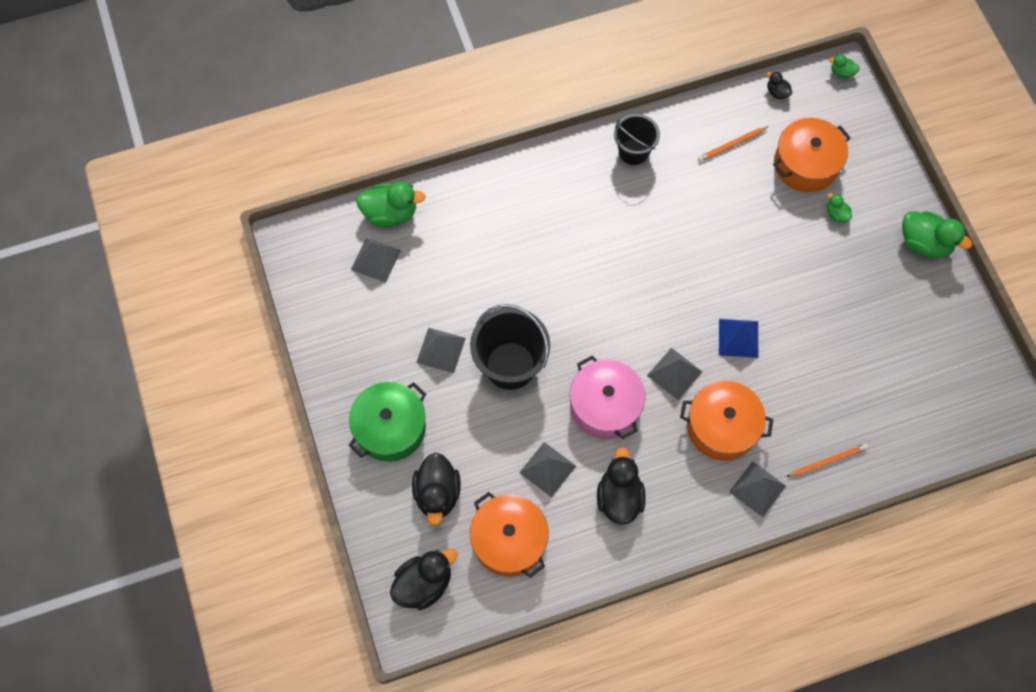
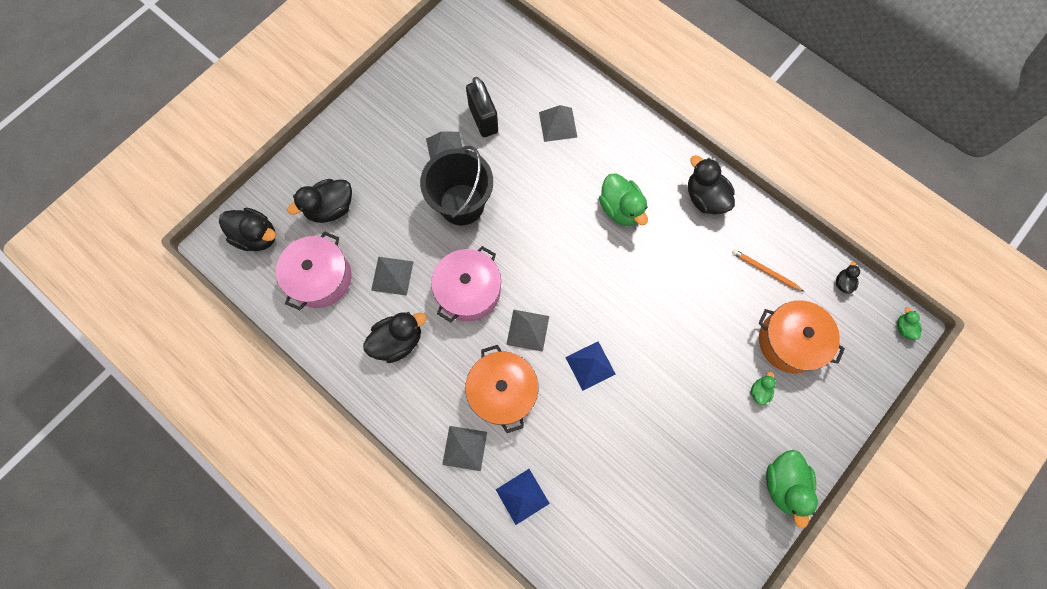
camera: 60 degrees right, 5 degrees up
green pot [348,382,426,462] -> none
grey pyramid [351,238,401,283] -> grey pyramid moved to [539,105,578,142]
green duck [356,181,426,227] -> green duck moved to [599,173,648,226]
orange pot [470,492,549,578] -> pink pot [276,231,351,310]
black bucket [614,114,660,165] -> black duck [688,155,735,215]
orange pencil [786,444,868,477] -> blue pyramid [496,469,550,525]
none -> black padlock [466,77,498,137]

